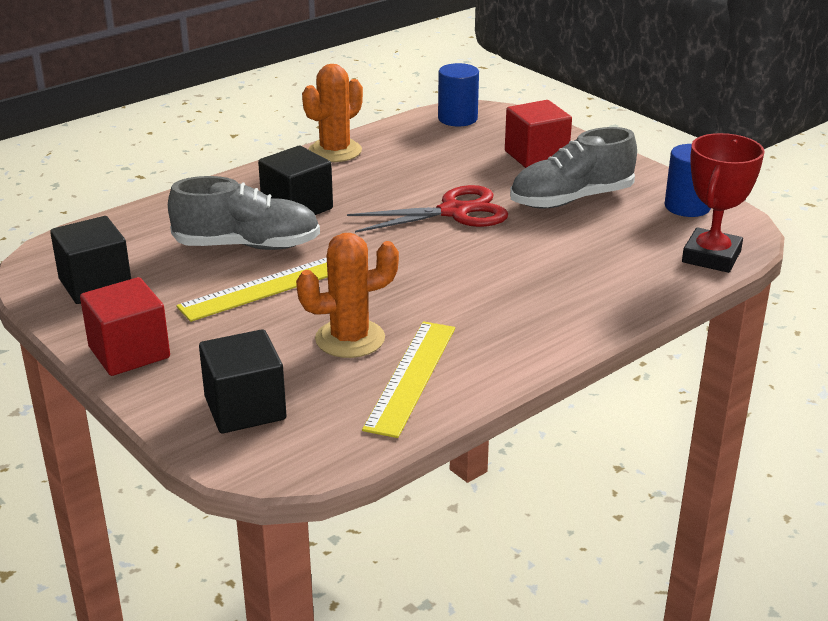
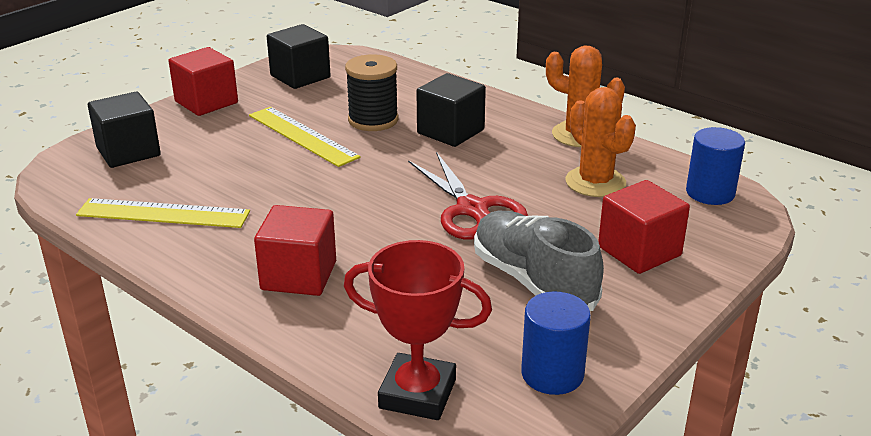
camera: 80 degrees right, 0 degrees up
grey shoe [168,176,320,250] -> black spool [345,54,398,131]
orange cactus [296,233,399,358] -> orange cactus moved to [566,87,636,197]
none -> red cube [254,205,336,296]

